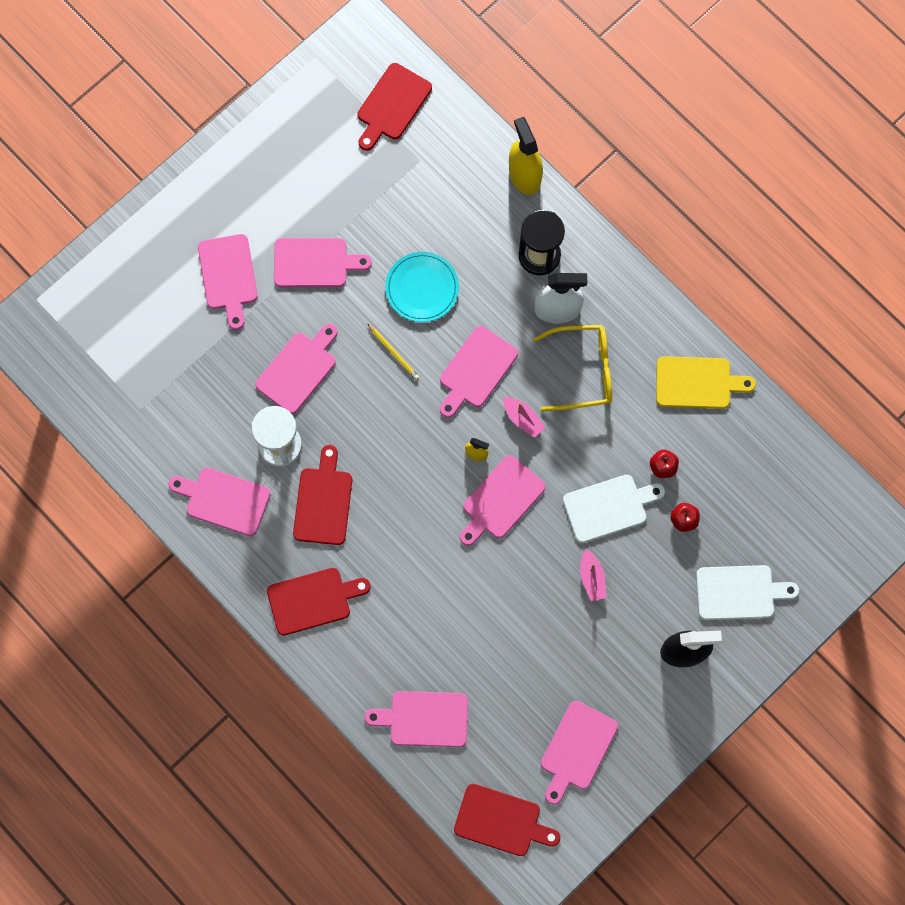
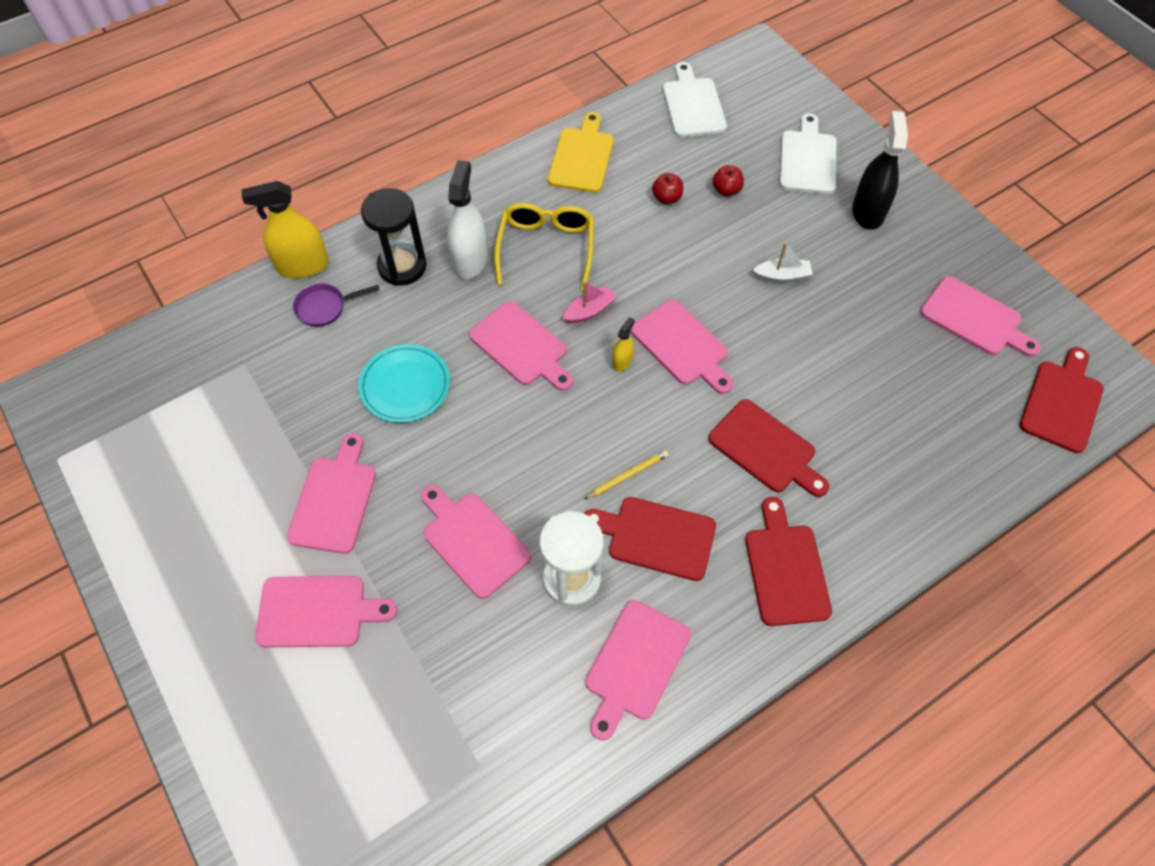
camera: 80 degrees left, 15 degrees down
red cutting board [357,63,432,151] -> red cutting board moved to [708,399,829,497]
pink cutting board [364,691,468,747] -> none
yellow pencil [367,323,419,380] -> yellow pencil moved to [584,450,669,499]
white cutting board [563,475,665,543] -> white cutting board moved to [663,62,727,137]
pink boat [580,549,606,601] -> white boat [753,242,813,283]
none -> purple pan [293,283,379,327]

